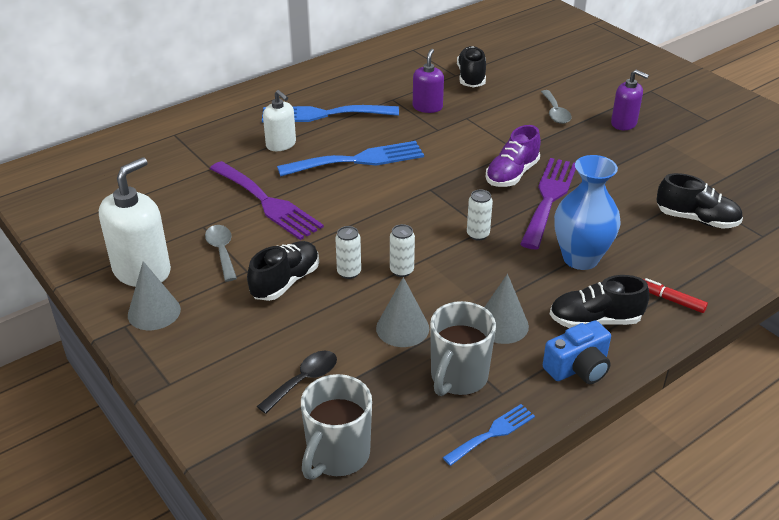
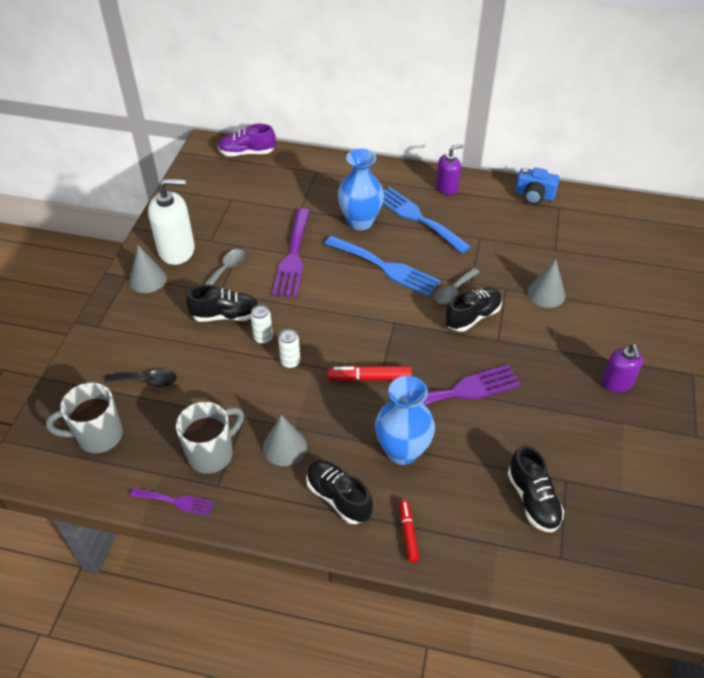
camera: 50 degrees right, 10 degrees up
white soap dispenser [263,90,296,151] -> blue vase [338,149,384,230]
grey cone [376,277,429,347] -> grey cone moved to [527,259,565,308]
purple soap dispenser [413,49,444,113] -> purple soap dispenser moved to [436,144,463,195]
grey mug [430,301,496,396] -> grey mug turned 150 degrees clockwise [176,402,244,474]
blue fork [443,404,535,466] -> purple fork [130,488,214,516]
black shoe [457,46,486,88] -> black shoe moved to [445,287,502,332]
white can [467,190,493,241] -> red marker [328,366,412,381]
purple shoe [486,125,541,187] -> purple shoe moved to [218,124,276,156]
grey spoon [541,90,572,124] -> grey spoon moved to [434,268,480,304]
blue camera [543,320,611,384] -> blue camera moved to [515,167,560,204]

